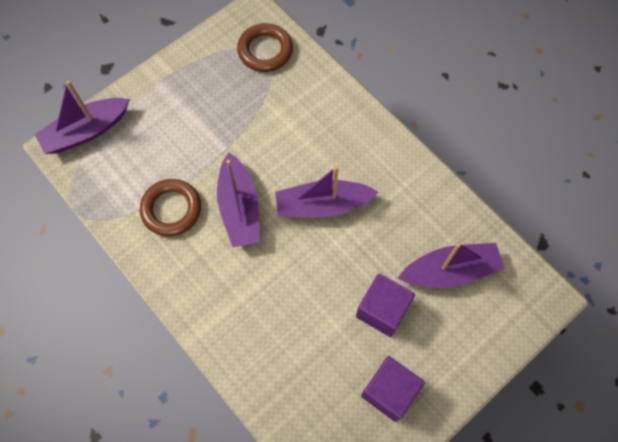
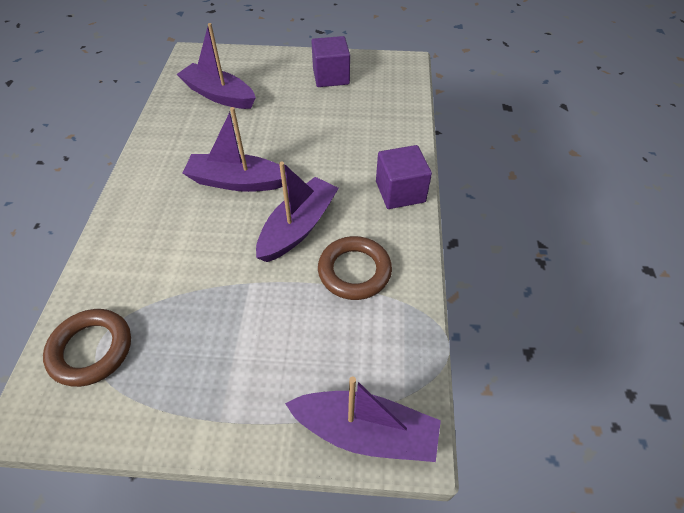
camera: 135 degrees left, 15 degrees down
purple boat [275,166,379,217] -> purple boat turned 150 degrees clockwise [183,107,282,192]
purple cube [356,273,415,337] -> purple cube moved to [376,145,432,209]

